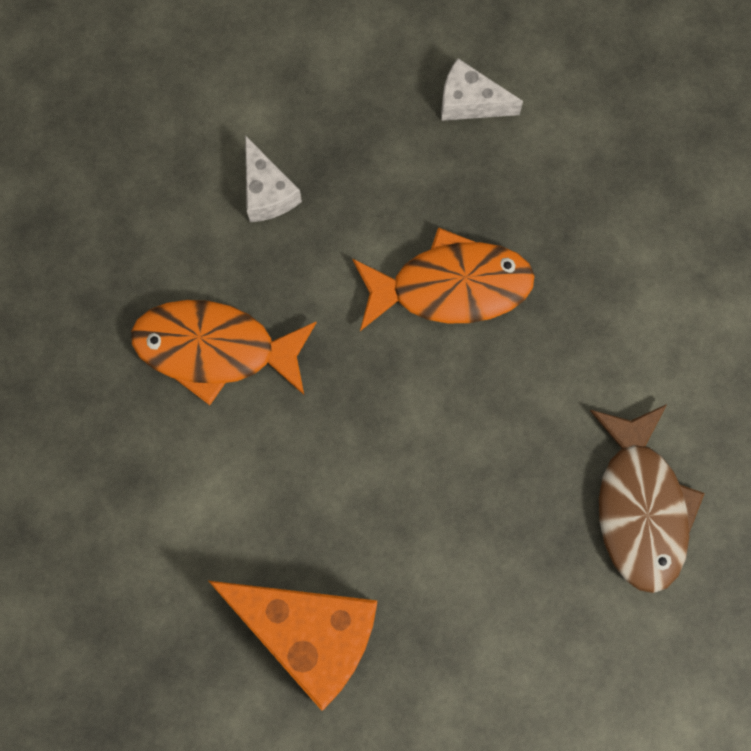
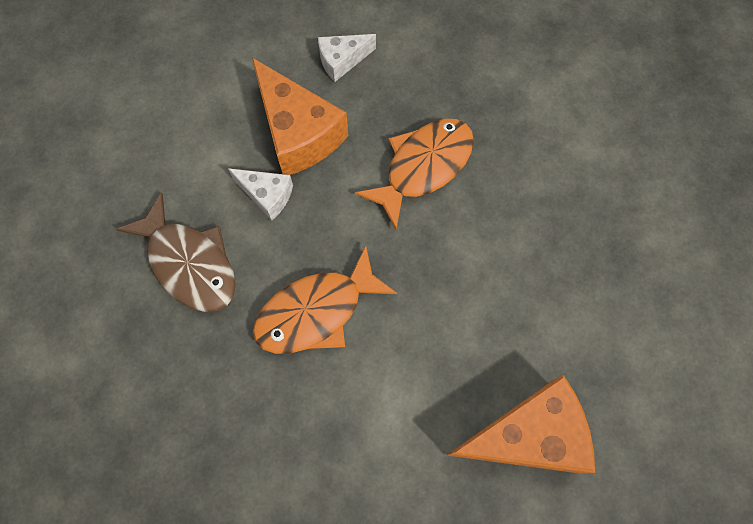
camera: 40 degrees left, 5 degrees down
brown fish [590,404,705,593] -> brown fish moved to [115,192,236,312]
none -> orange cheese [252,58,348,175]

